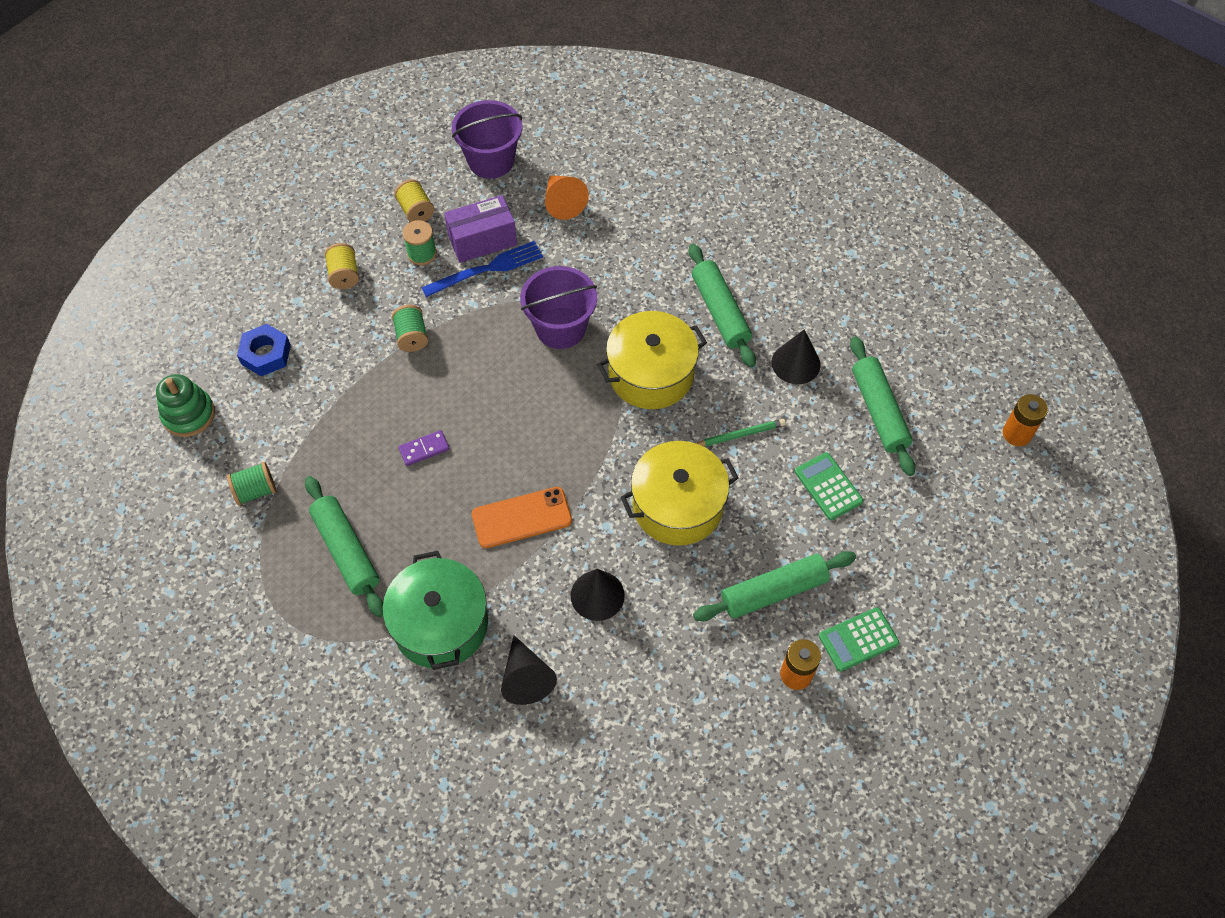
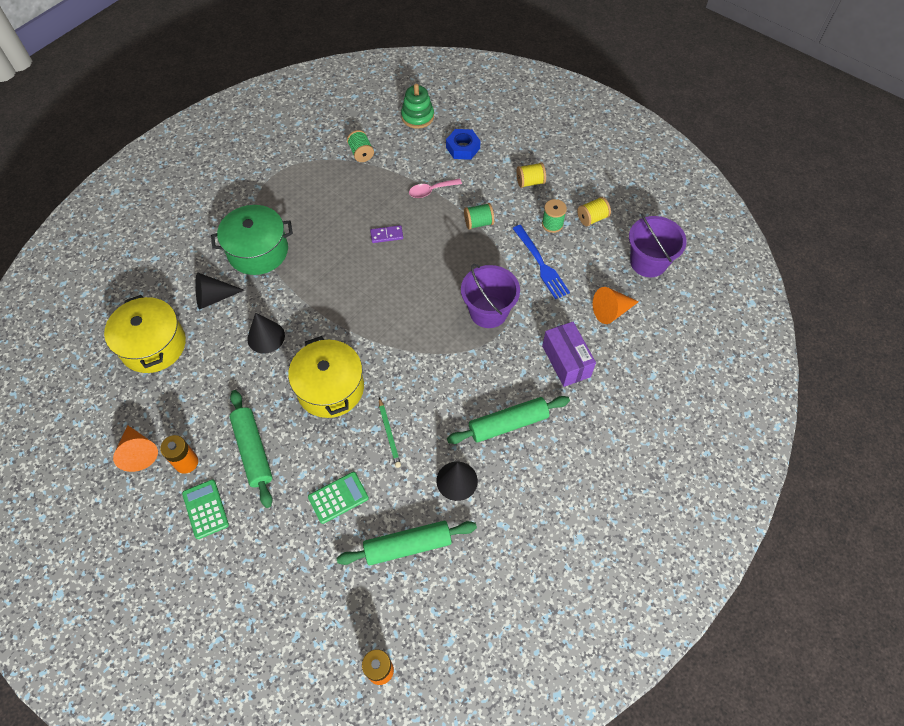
camera: 90 degrees right, 0 degrees up
green rolling pin [305,476,383,617] -> none
purple domino [399,430,450,466] -> purple domino turned 75 degrees counterclockwise [370,225,403,243]
purple box [444,195,517,263] -> purple box moved to [542,322,596,387]
orange phone [472,487,572,548] -> none
yellow pot [597,311,707,409] -> yellow pot moved to [104,295,186,373]
none -> orange cone [113,426,158,472]
none -> pink spoon [409,178,462,198]

